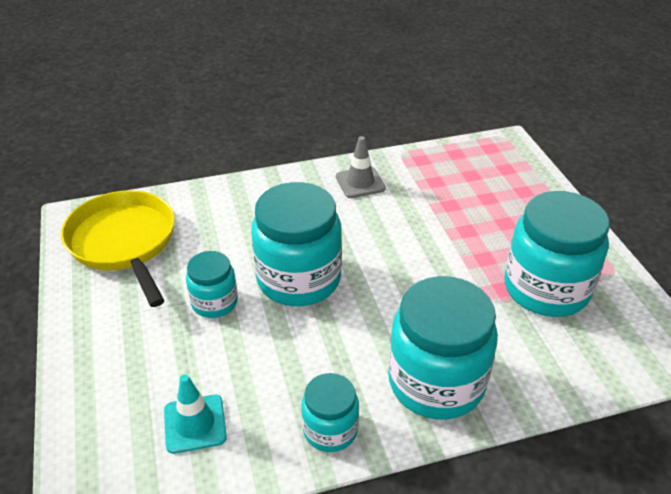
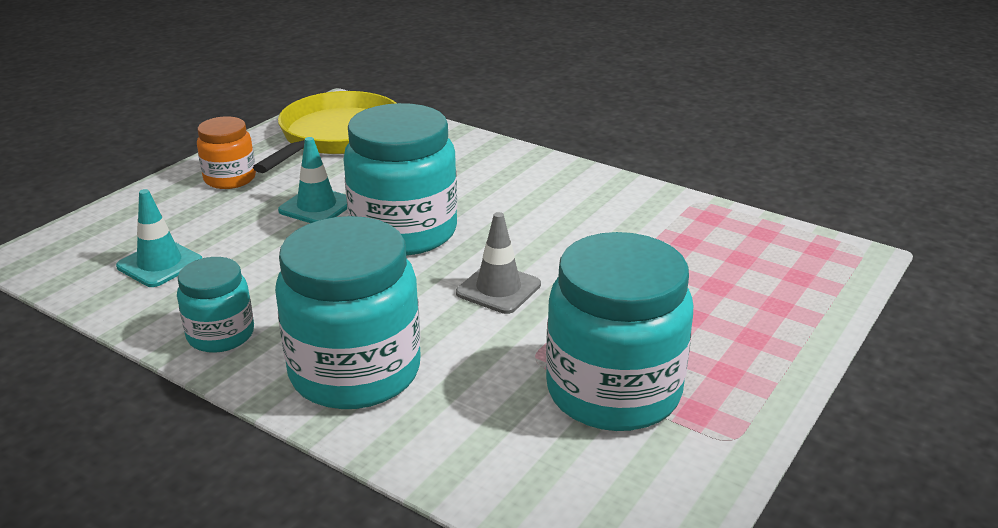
camera: 50 degrees right, 10 degrees down
turquoise jar [186,251,238,318] -> turquoise traffic cone [278,137,347,223]
grey traffic cone [336,136,386,198] -> grey traffic cone moved to [456,212,541,314]
none -> orange jar [197,117,256,189]

